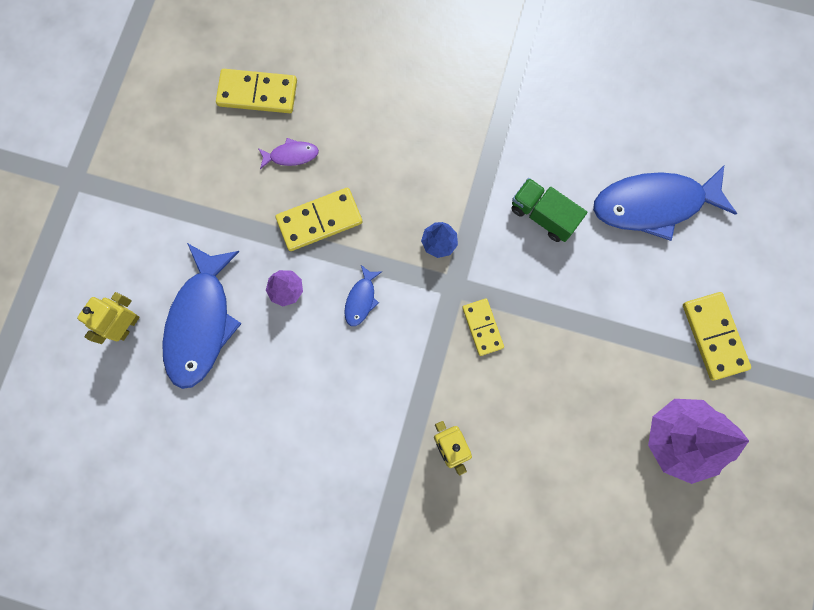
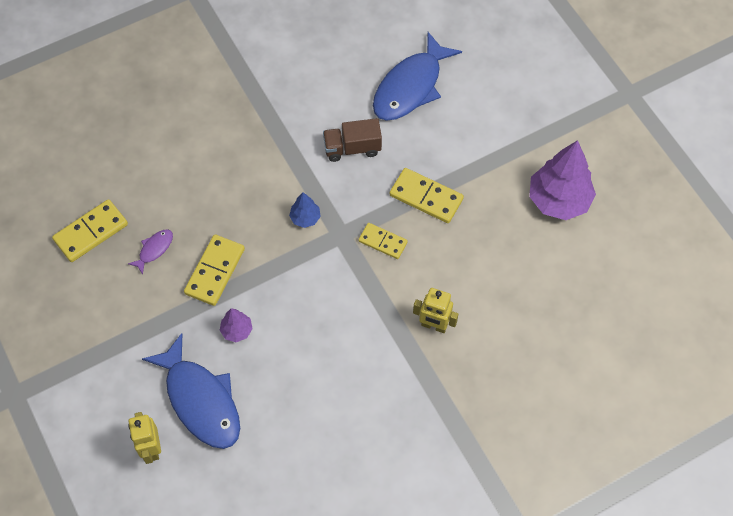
camera: 45 degrees left, 15 degrees down
blue fish [344,265,382,326] -> none
green truck [511,178,587,242] -> brown truck [323,118,382,162]
yellow domino [683,292,751,380] -> yellow domino moved to [390,168,464,223]

